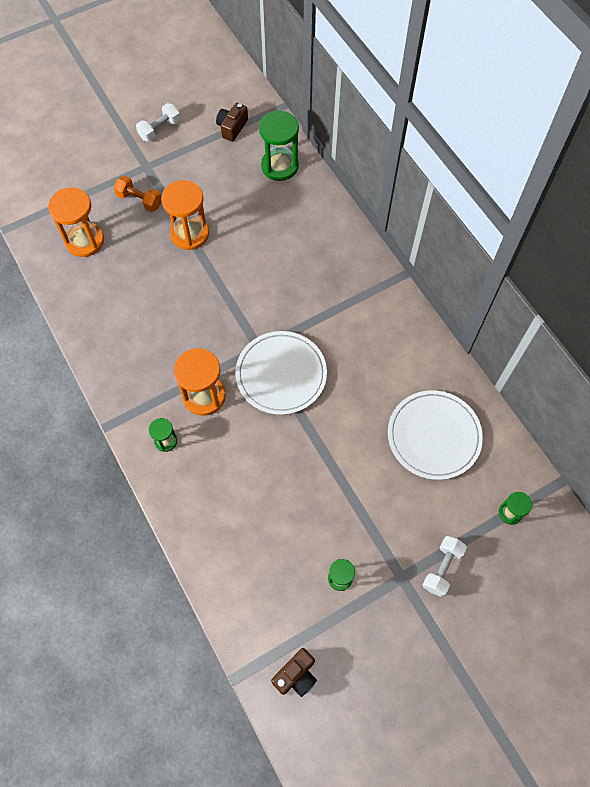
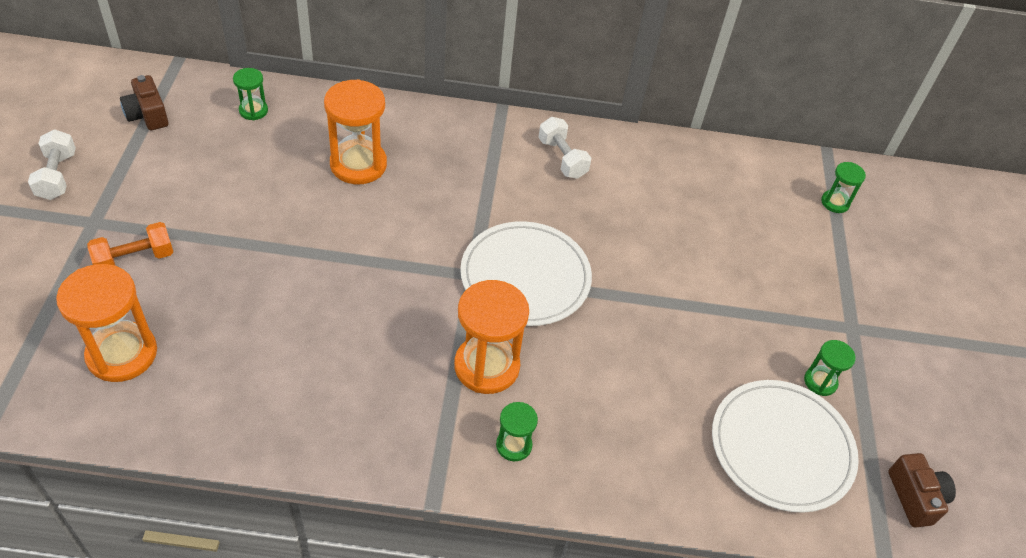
camera: 60 degrees left, 15 degrees down
orange hourglass [161,180,209,250] -> orange hourglass moved to [324,79,387,184]
green hourglass [259,111,299,181] -> green hourglass [233,68,268,120], size x0.52
white plate [388,390,483,480] -> white plate moved to [712,380,859,513]
white dumbbell [422,536,467,597] -> white dumbbell moved to [539,117,591,179]

